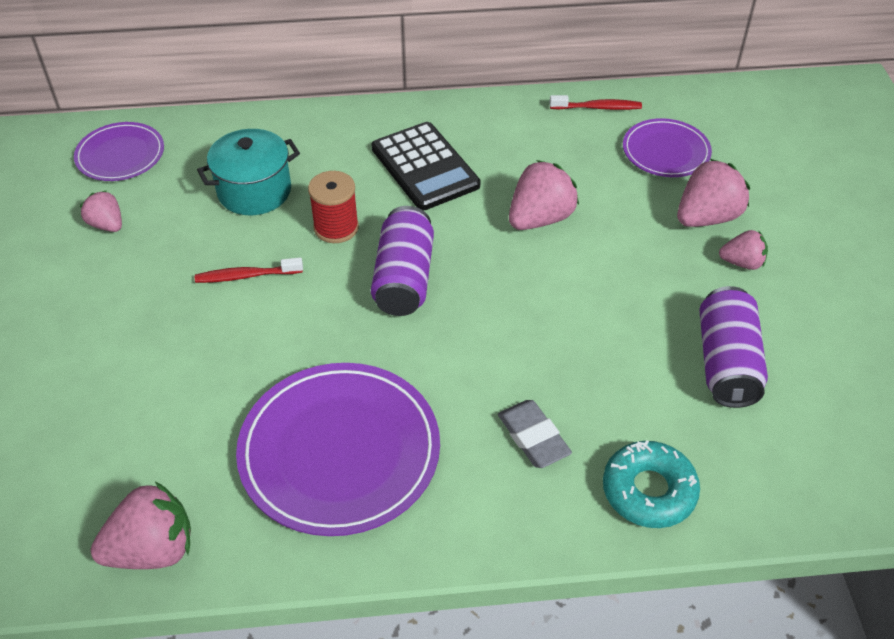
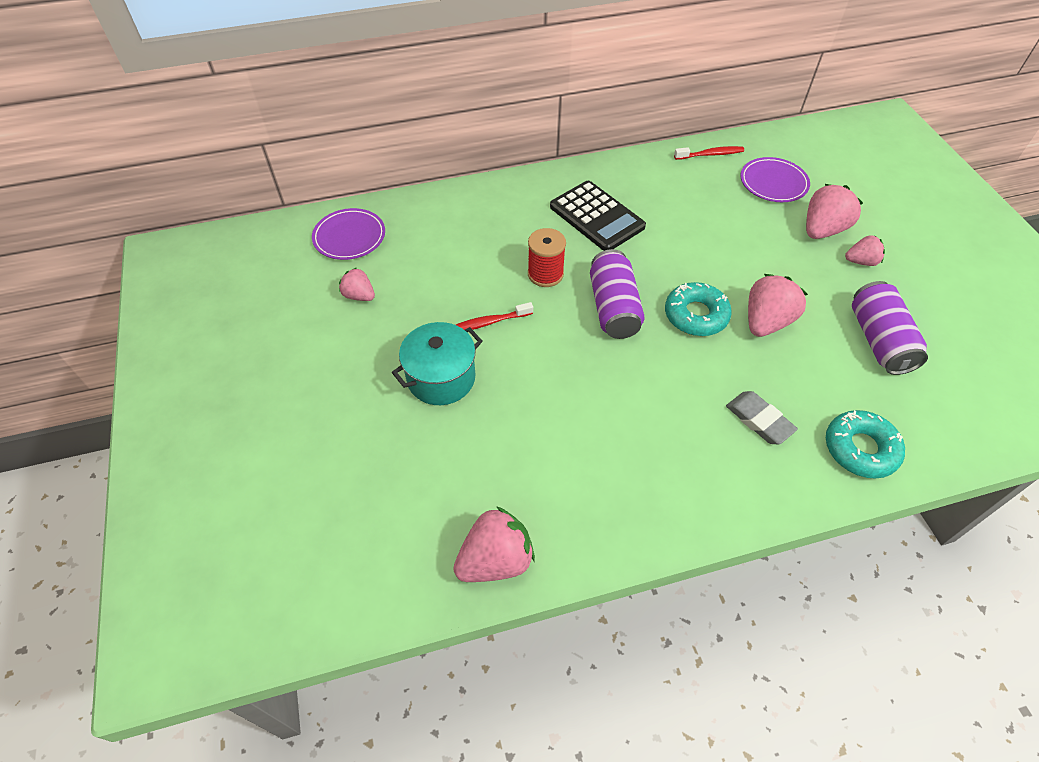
camera: 10 degrees left, 5 degrees up
turquoise pot [197,129,300,215] -> turquoise pot moved to [392,322,483,405]
purple plate [236,363,440,536] -> none
pink strawberry [509,160,579,230] -> pink strawberry moved to [748,274,808,337]
none -> turquoise donut [665,282,732,336]

